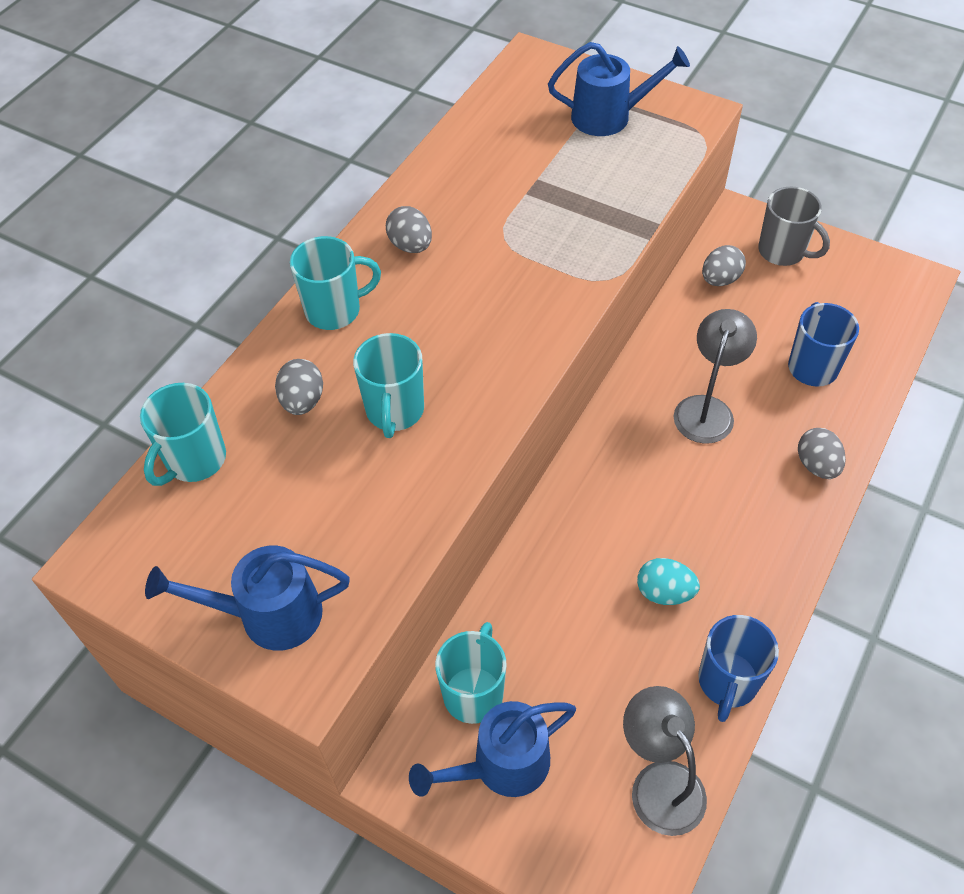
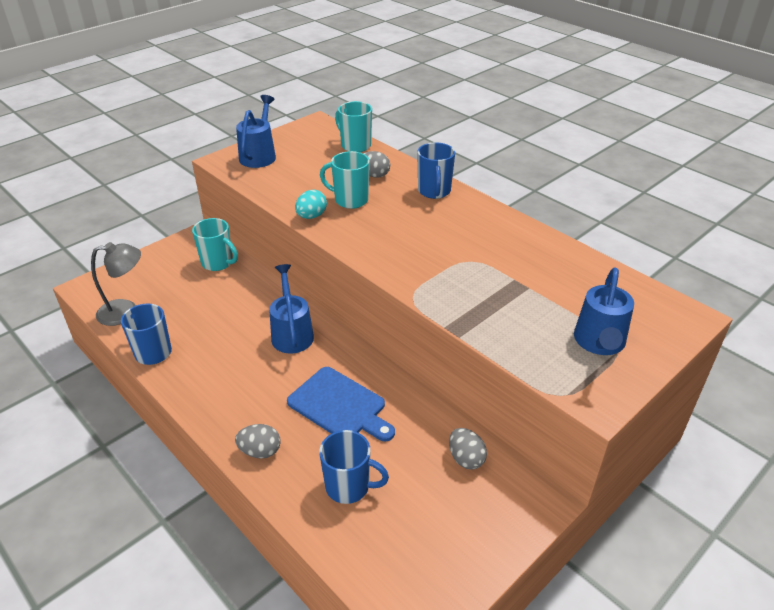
camera: 105 degrees right, 15 degrees down
turquoise mug [290,236,381,330] -> blue mug [417,142,455,199]
grey egg [386,206,432,253] -> none
blue watering can [409,701,576,797] -> blue watering can moved to [269,264,314,354]
turquoise egg [637,558,700,605] -> turquoise egg moved to [295,189,327,219]
grey lamp [674,309,757,444] -> blue cutting board [287,367,395,441]
grey mug [758,187,830,266] -> none

